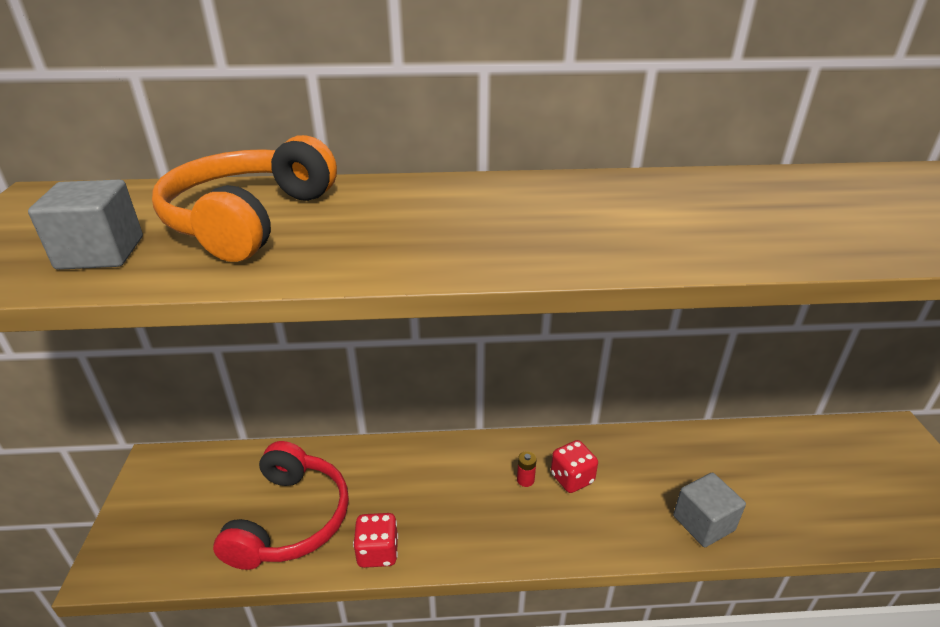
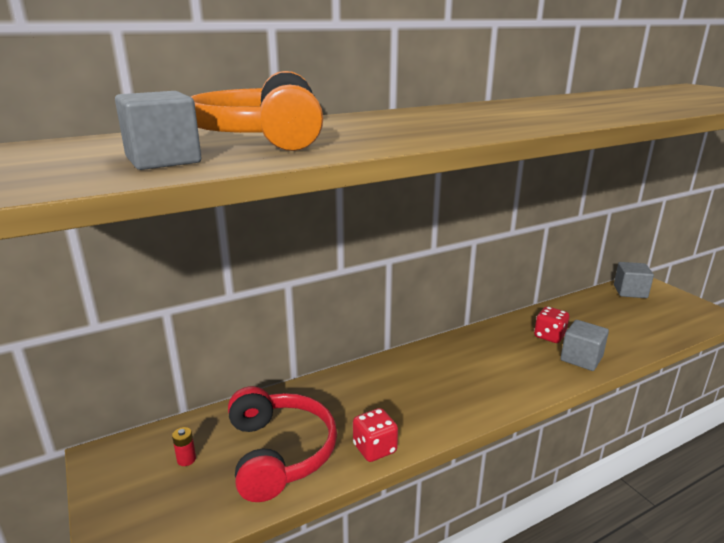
camera: 25 degrees left, 10 degrees down
red battery [517,451,537,487] -> red battery moved to [172,427,196,466]
red dice [551,440,598,493] -> red dice moved to [534,306,569,343]
none -> grey cube [614,262,654,298]

